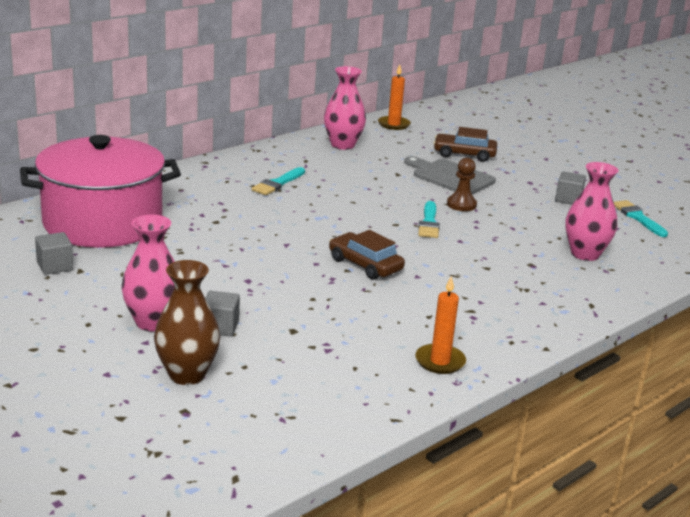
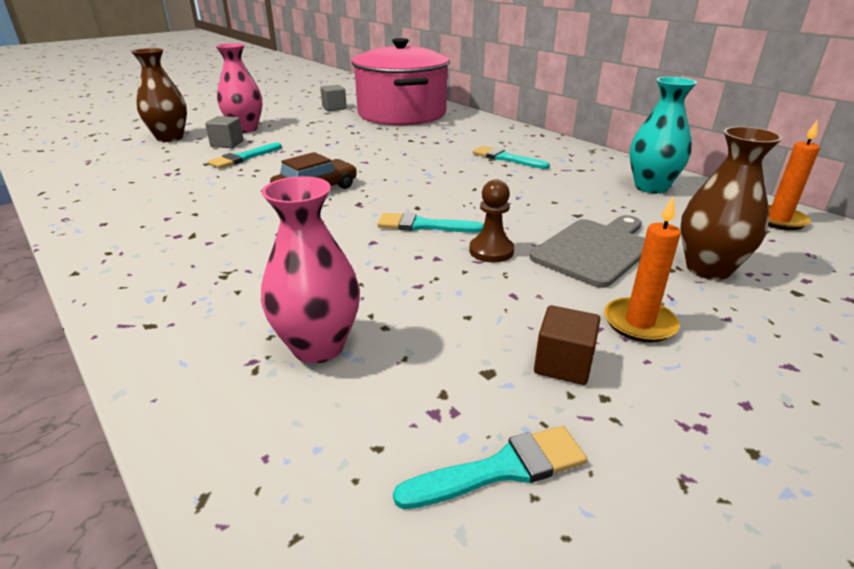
camera: 95 degrees right, 5 degrees up
pink vase [324,66,366,150] -> turquoise vase [630,77,697,193]
orange candle [415,276,466,374] -> orange candle moved to [604,197,681,342]
brown car [433,127,497,162] -> brown vase [680,126,783,280]
grey cube [555,171,586,205] -> brown cube [534,305,600,385]
none -> turquoise brush [208,143,282,169]

